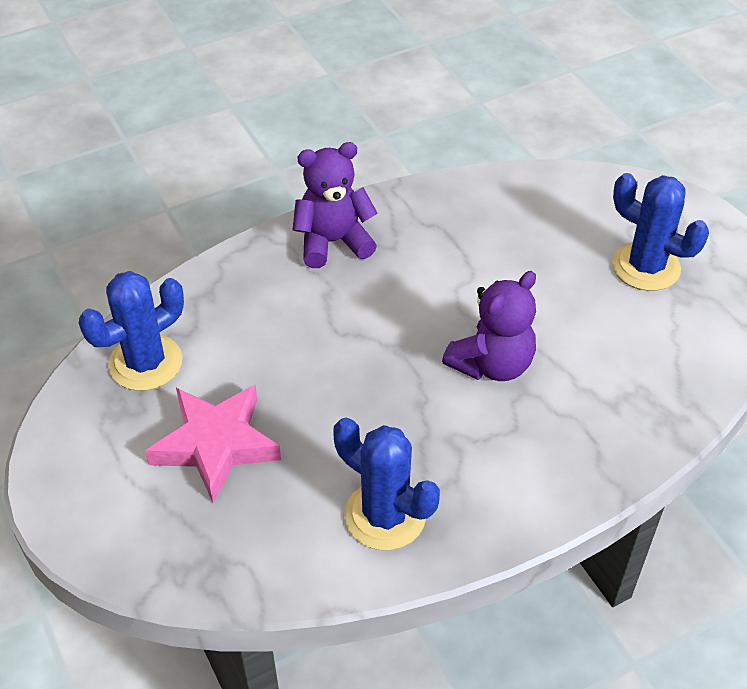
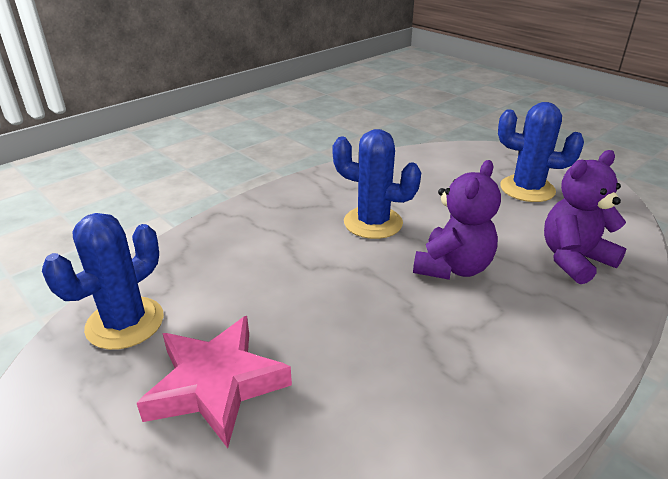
camera: 15 degrees left, 15 degrees down
purple teddy bear [292,142,378,268] -> purple teddy bear moved to [544,150,626,284]
blue cactus [333,418,440,550] -> blue cactus moved to [333,129,421,239]

